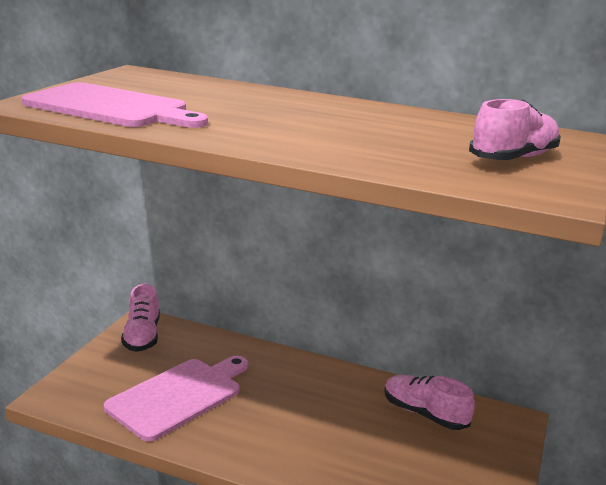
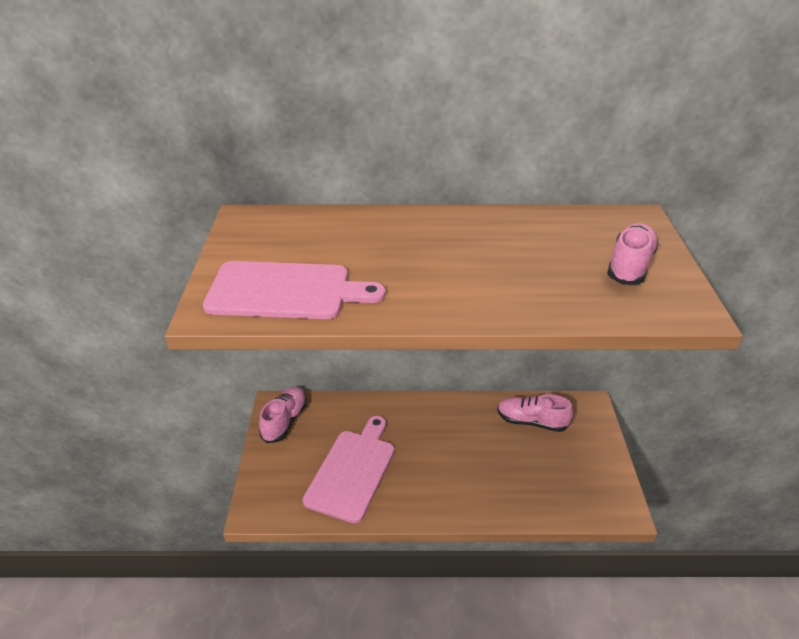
camera: 20 degrees left, 15 degrees up
pink shoe [121,284,160,352] -> pink shoe turned 135 degrees counterclockwise [259,387,307,443]

